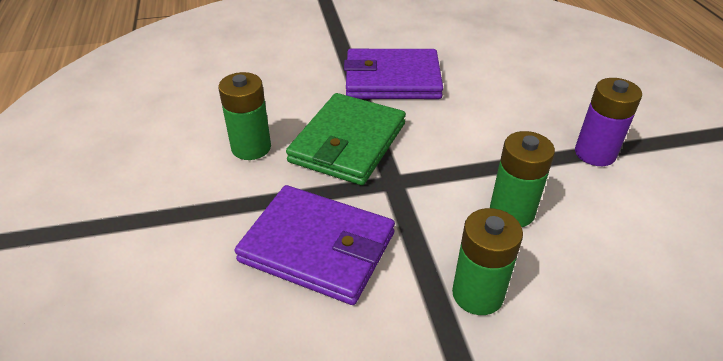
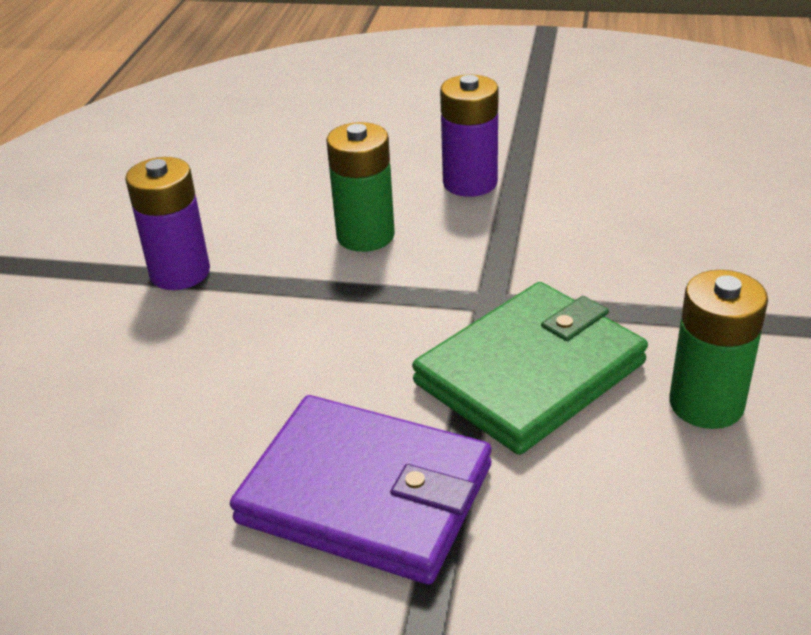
camera: 155 degrees left, 5 degrees down
purple wallet [234,185,395,305] -> none
green battery [452,208,523,315] -> purple battery [440,75,499,197]

